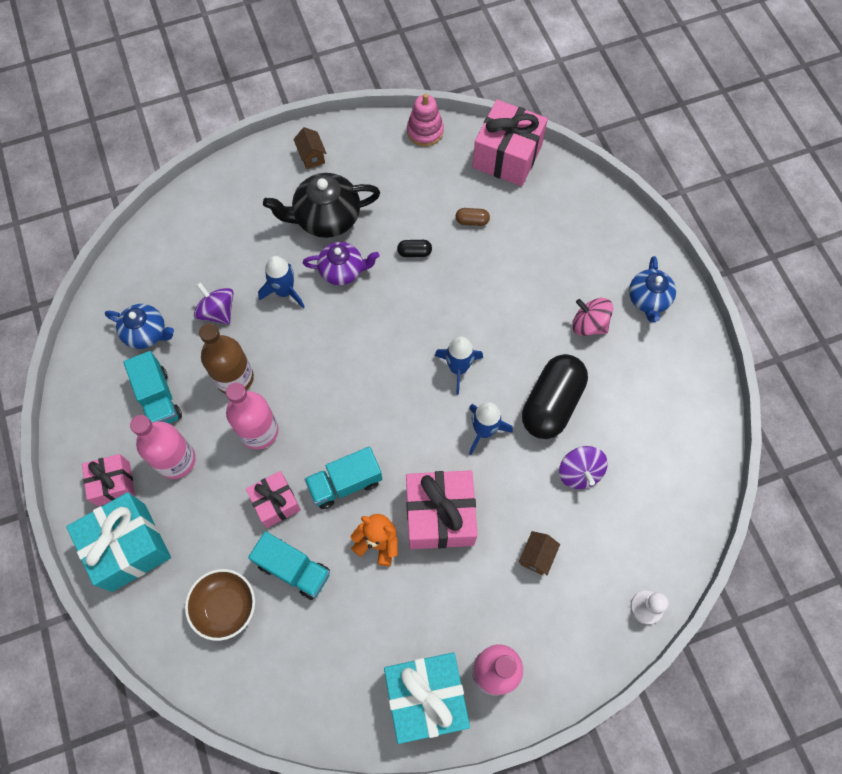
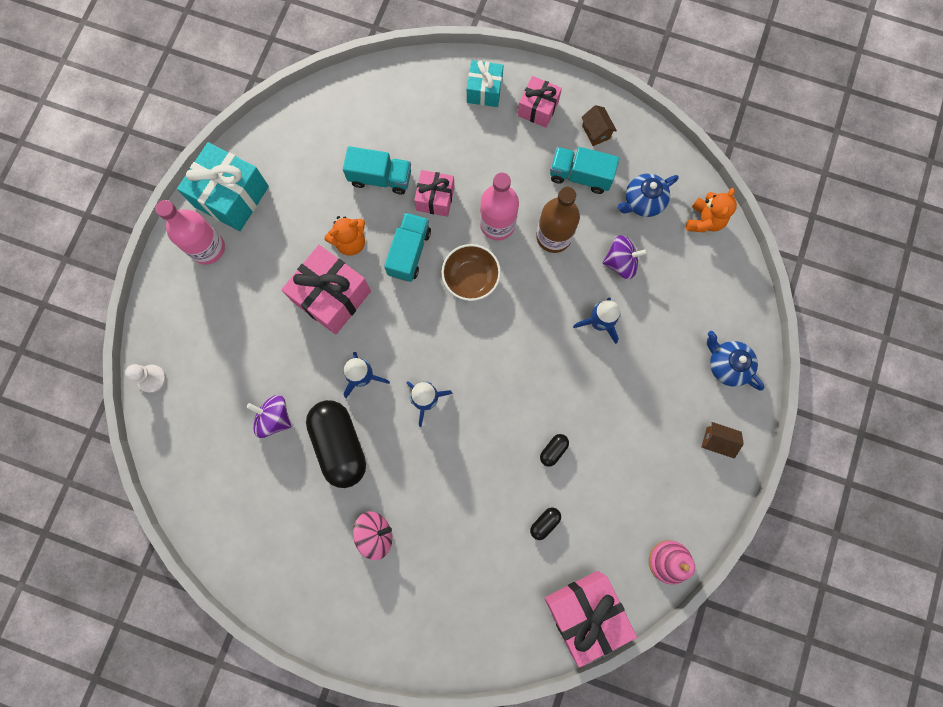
camera: 130 degrees right, 10 degrees up
turquoise gift [66,492,171,592] -> turquoise gift [467,60,504,107], size x0.59
pink bottle [130,415,196,479] -> none
brown bowl [185,569,255,641] -> brown bowl moved to [442,244,501,301]
turquoise truck [248,531,330,600] -> turquoise truck turned 150 degrees counterclockwise [343,146,411,195]
black teapot [263,173,380,238] -> none
purple teapot [303,242,379,285] -> none
brown capsule [456,208,490,226] -> black capsule [530,508,561,540]
brown house [519,531,560,575] -> brown house moved to [581,105,617,146]
blue teapot [629,256,676,323] -> blue teapot moved to [707,331,764,391]
none -> orange teddy bear [686,188,737,232]

